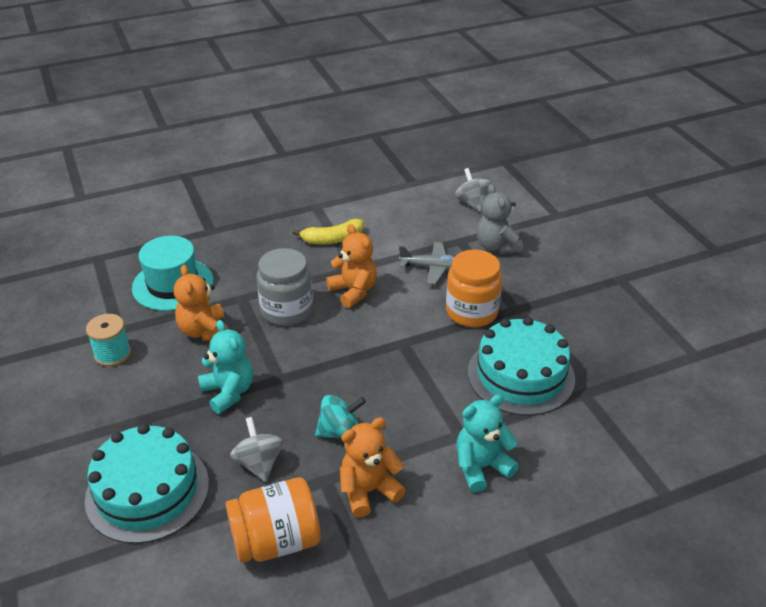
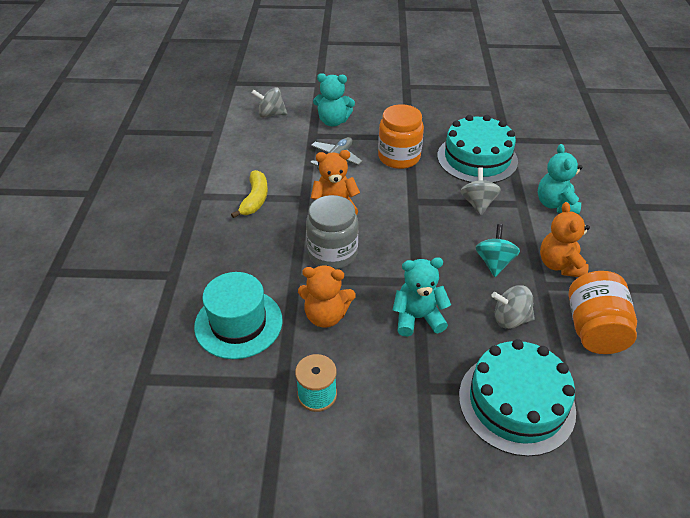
camera: 65 degrees left, 5 degrees up
grey teddy bear [477,184,523,254] -> turquoise teddy bear [313,73,355,126]
none -> grey spinning top [460,167,501,215]

